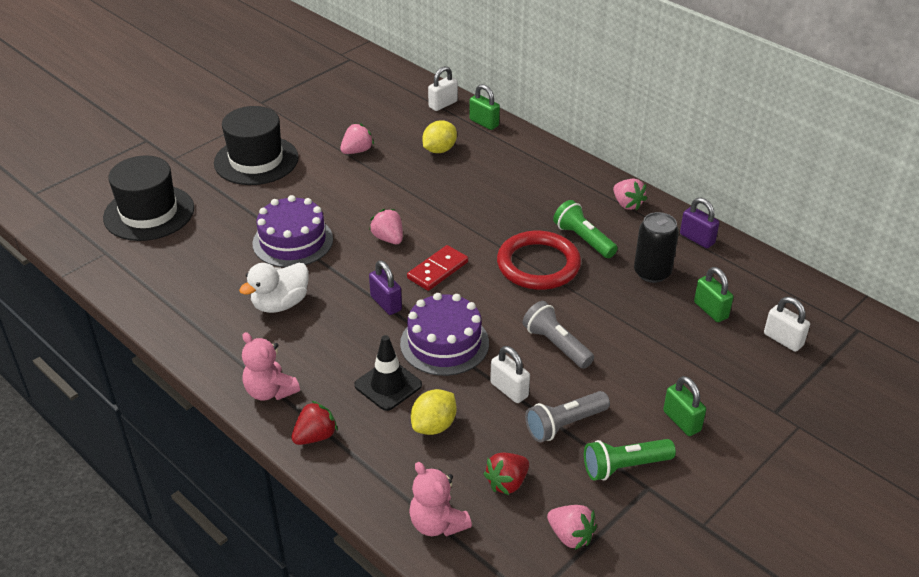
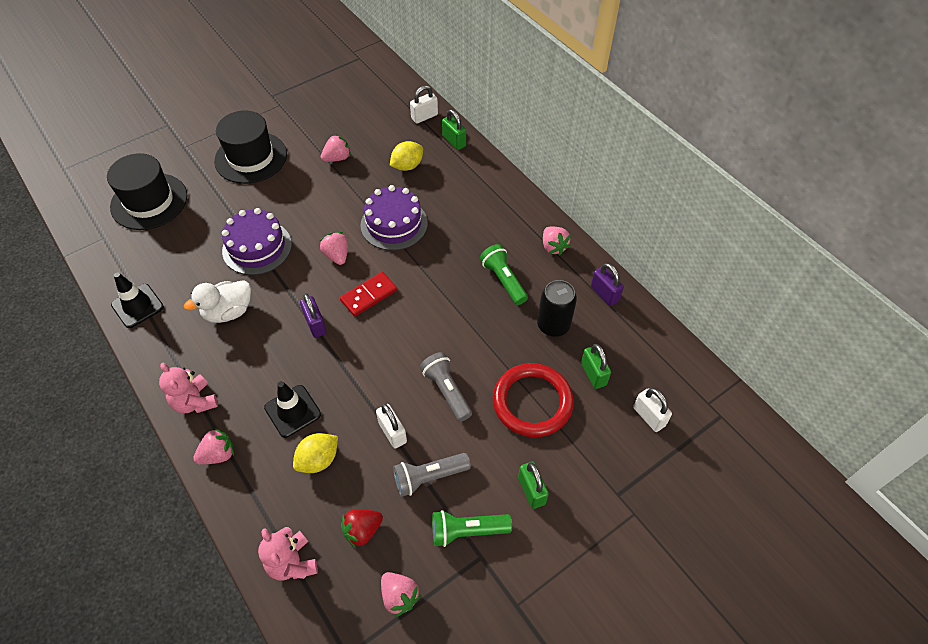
camera: 10 degrees right, 15 degrees up
red strawberry [291,401,338,445] -> pink strawberry [193,428,234,464]
purple cake [400,293,489,376] -> purple cake moved to [361,185,428,250]
red ring [497,231,581,290] -> red ring moved to [493,363,574,437]
none -> black traffic cone [111,272,164,328]

